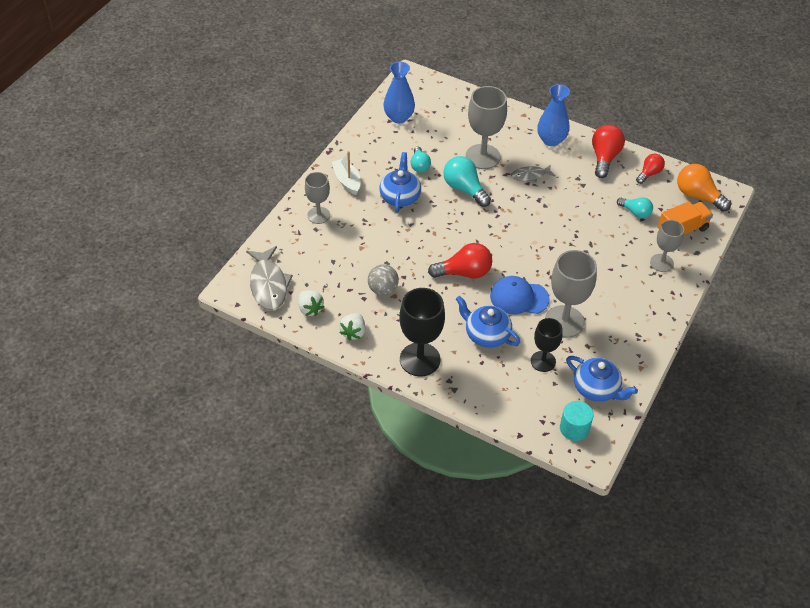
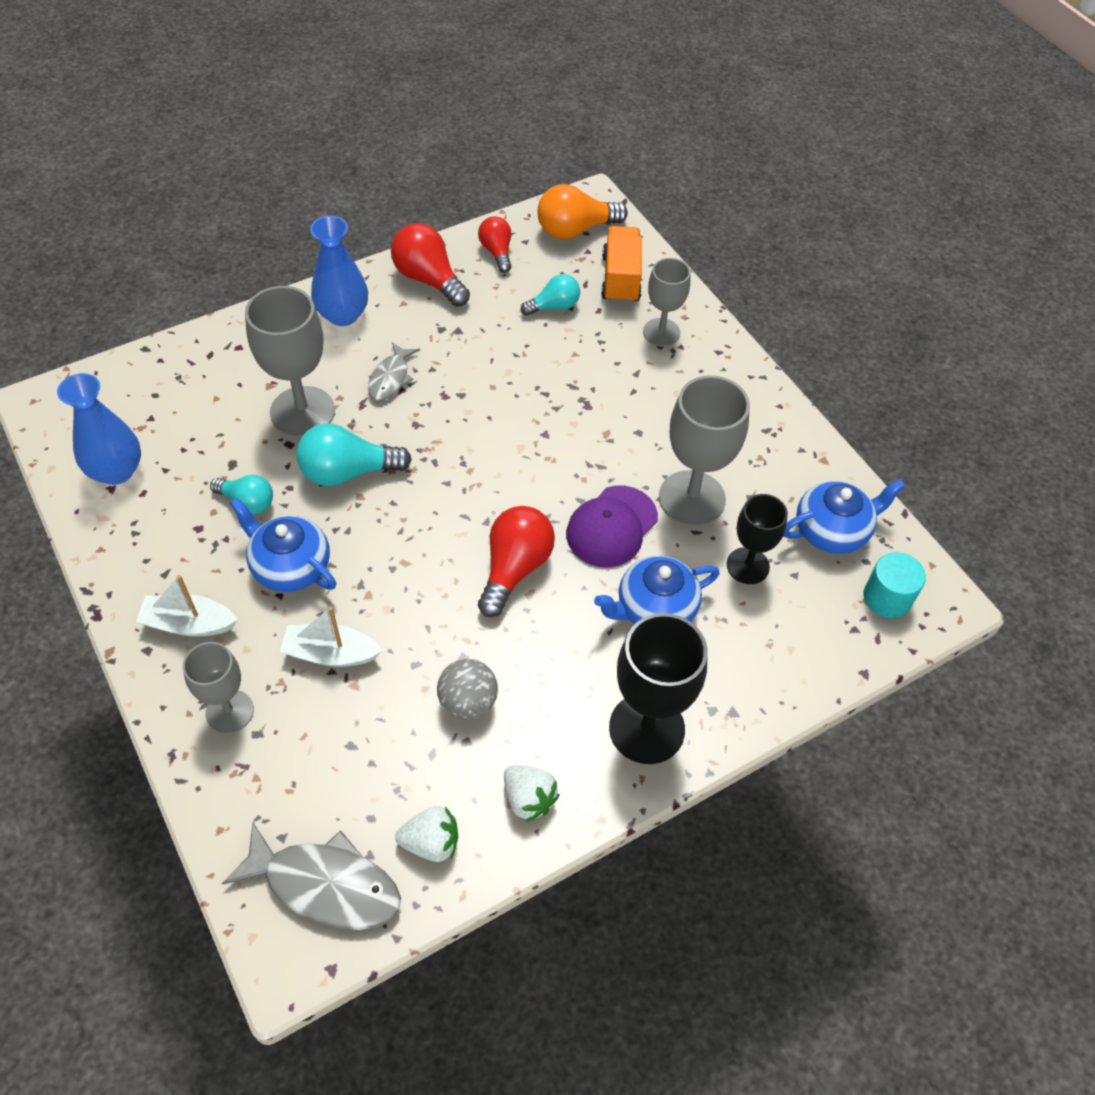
camera: 60 degrees left, 5 degrees up
blue cap [490,276,550,314] -> purple cap [566,486,658,567]
none -> white boat [280,606,382,667]

